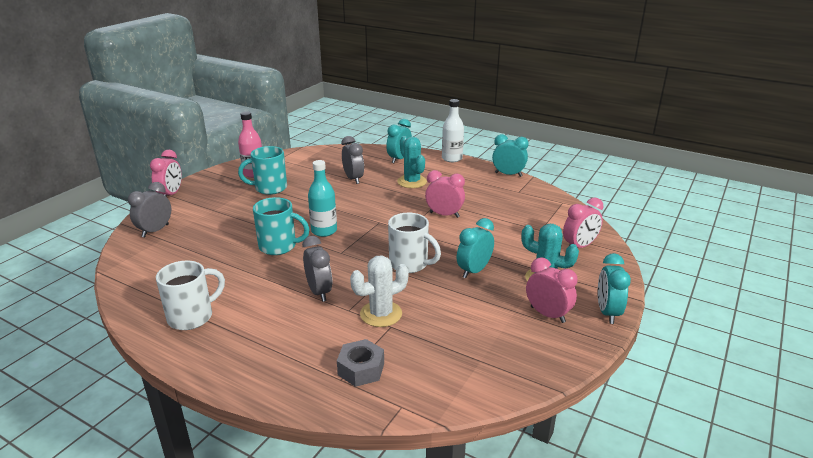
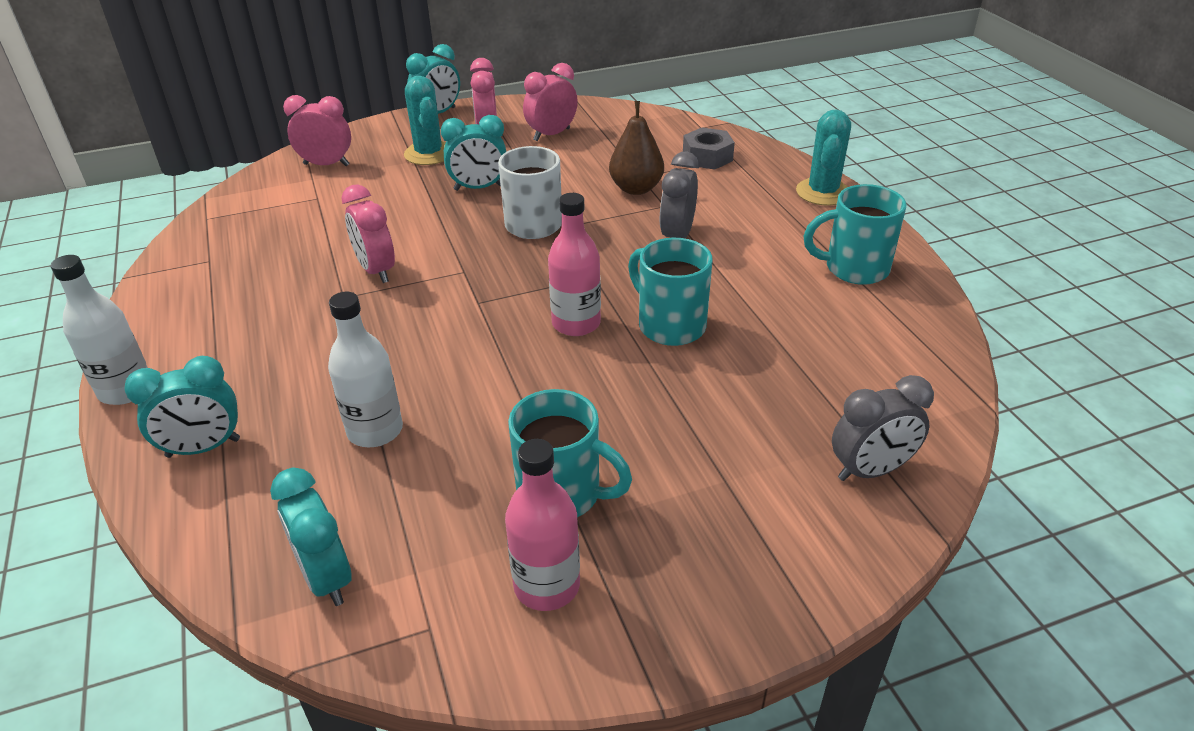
camera: 140 degrees left, 10 degrees up
pink clock [150,150,182,196] -> pink clock moved to [523,63,578,141]
white mug [156,260,225,330] -> turquoise mug [803,184,907,285]
turquoise bottle [308,160,337,237] -> pink bottle [548,193,601,336]
grey clock [342,136,364,184] -> white bottle [328,292,403,447]
white cactus [350,255,409,327] -> brown pear [609,101,664,195]
turquoise cactus [397,136,427,188] -> turquoise cactus moved to [796,109,851,206]
turquoise clock [492,134,529,177] -> turquoise clock moved to [270,467,351,606]

